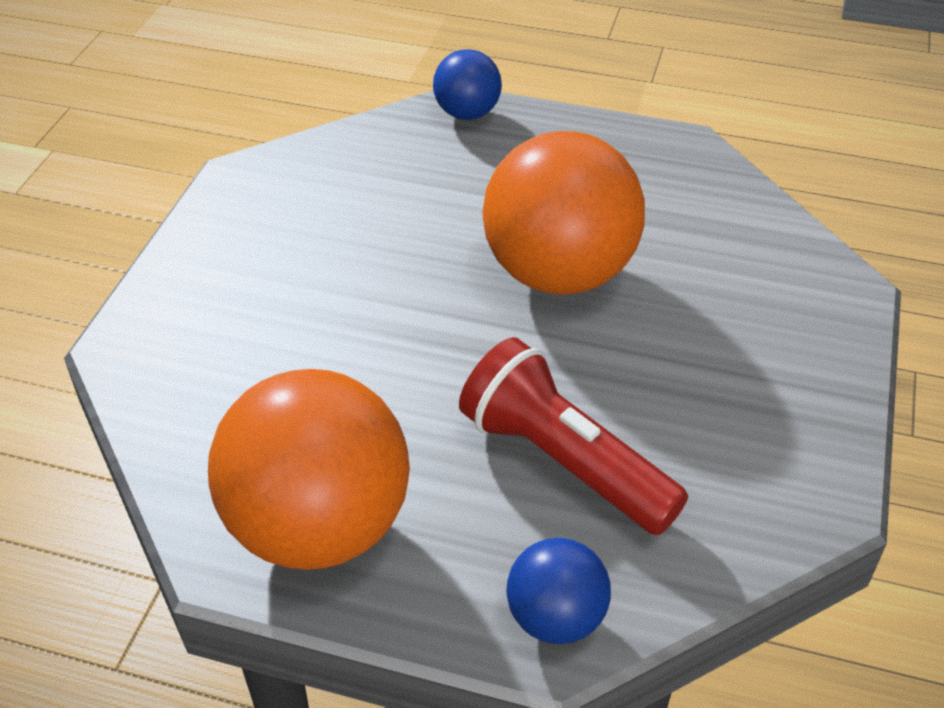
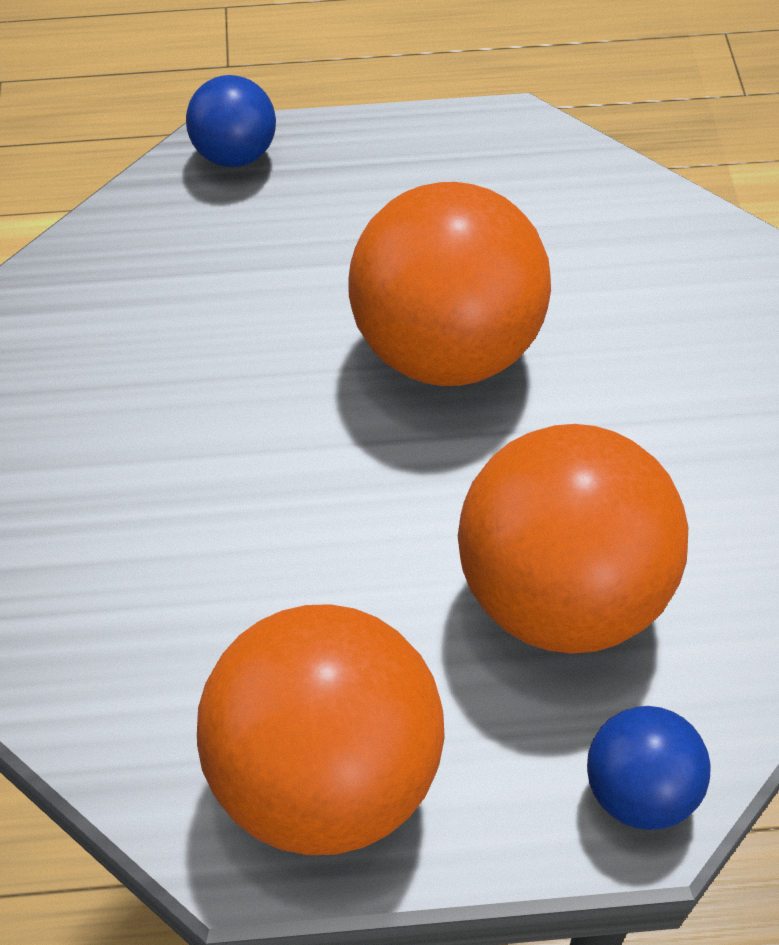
camera: 20 degrees left, 10 degrees up
red flashlight [459,337,688,535] -> orange ball [458,424,688,654]

